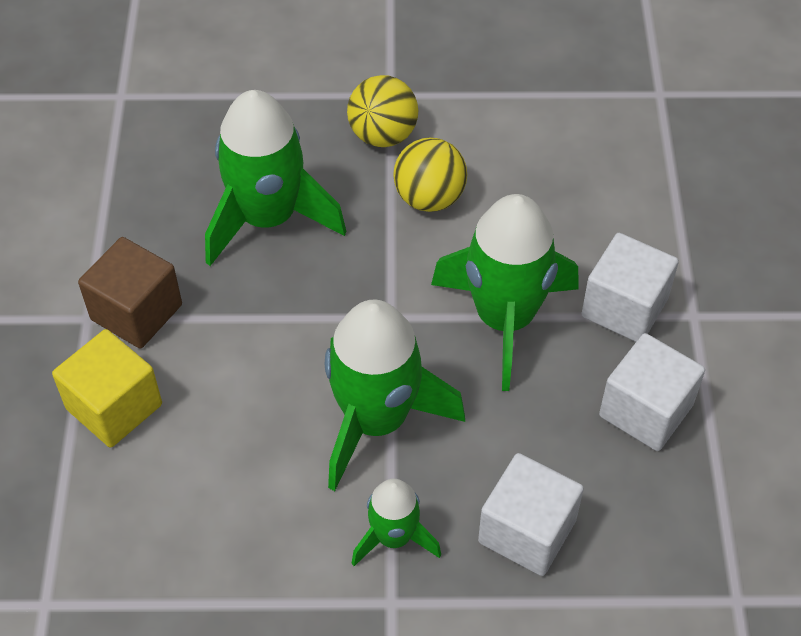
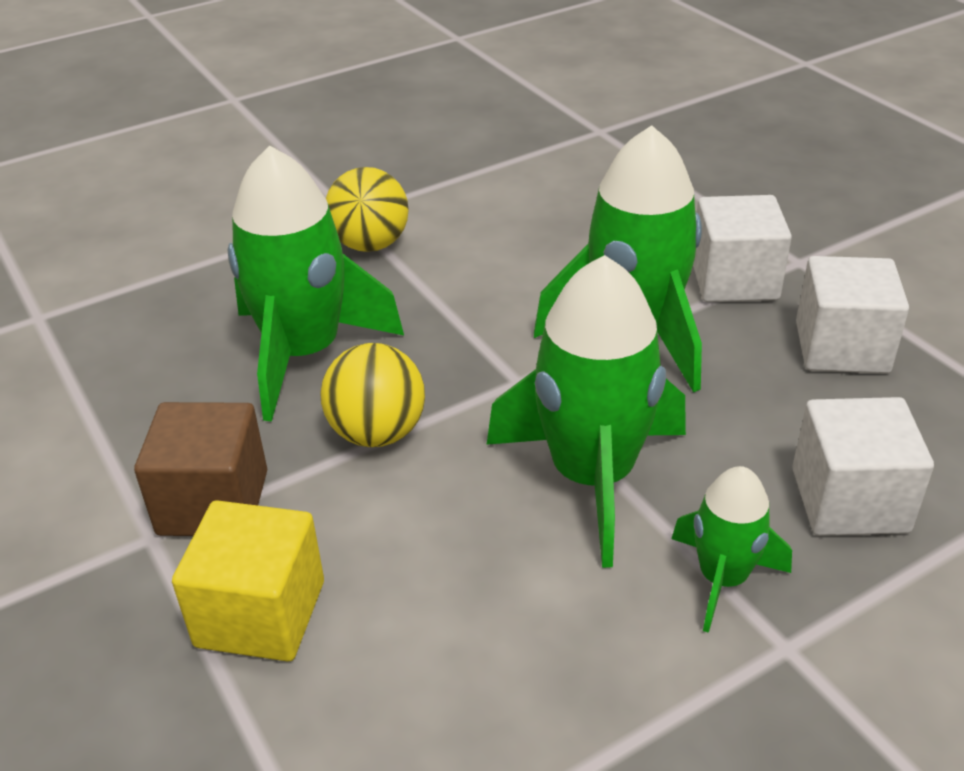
camera: 30 degrees left, 15 degrees down
yellow ball [393,137,467,212] -> yellow ball moved to [320,343,425,447]

